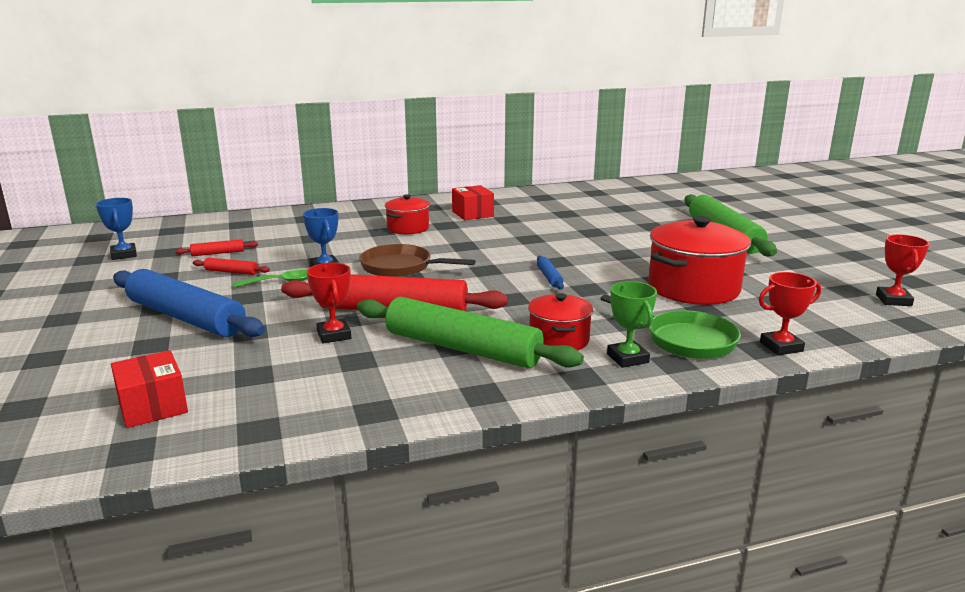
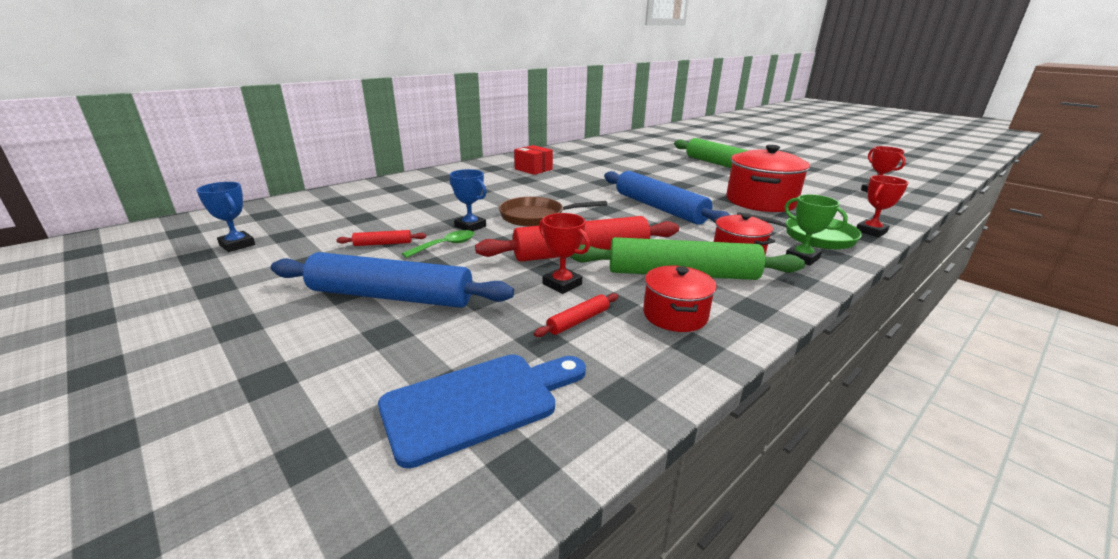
camera: 25 degrees left, 5 degrees up
red box [111,350,188,428] -> blue cutting board [378,354,586,468]
red rolling pin [175,239,258,256] -> red rolling pin moved to [534,293,618,337]
red pot [385,194,430,234] -> red pot moved to [643,266,717,332]
blue rolling pin [537,256,564,290] -> blue rolling pin [604,171,730,225], size x2.41

